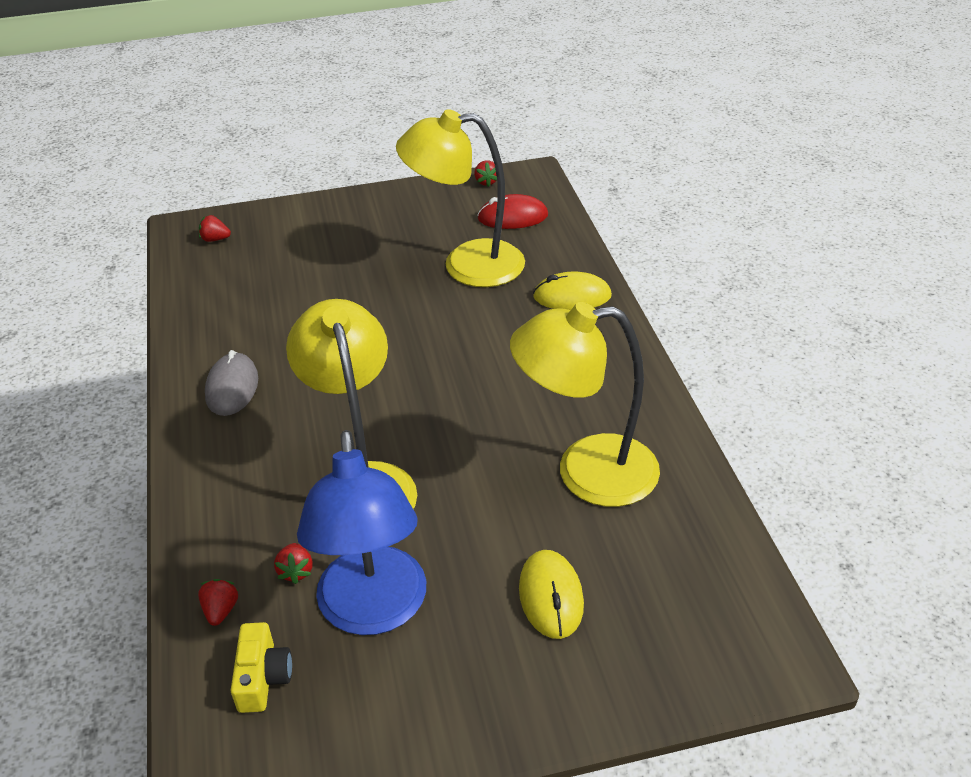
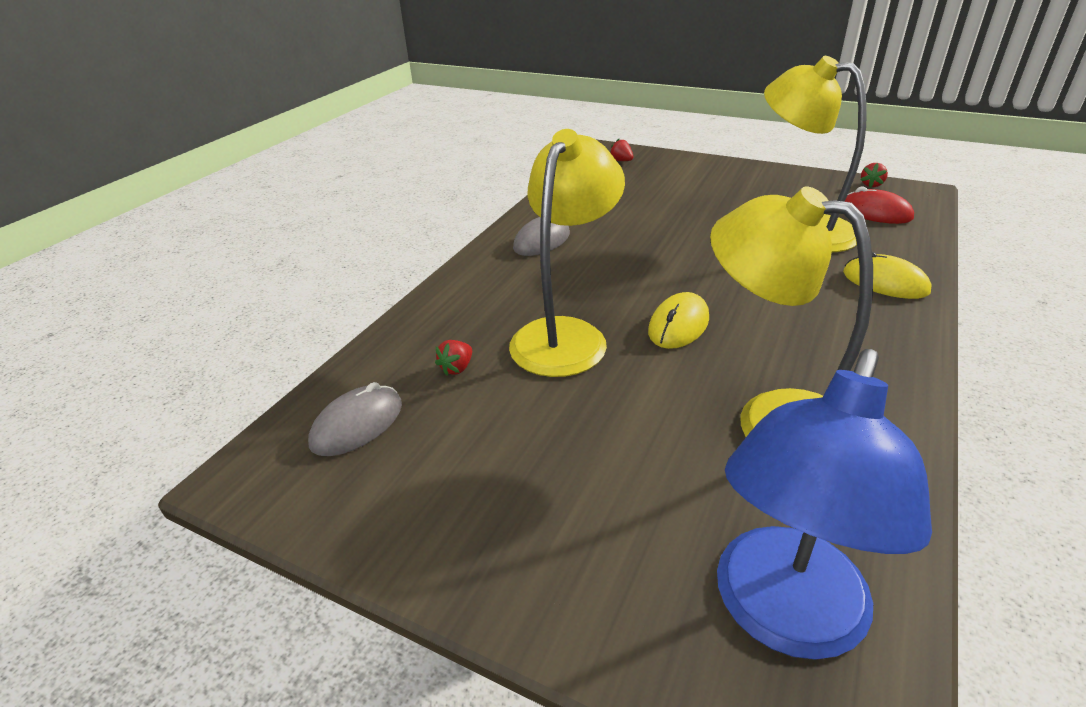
camera: 40 degrees right, 5 degrees down
red strawberry [198,579,238,626] -> none
yellow camera [230,622,292,713] -> grey mouse [308,382,402,456]
blue lamp [297,430,426,635] -> blue lamp moved to [717,349,932,660]
yellow mouse [519,550,584,639] -> yellow mouse moved to [648,292,709,349]

